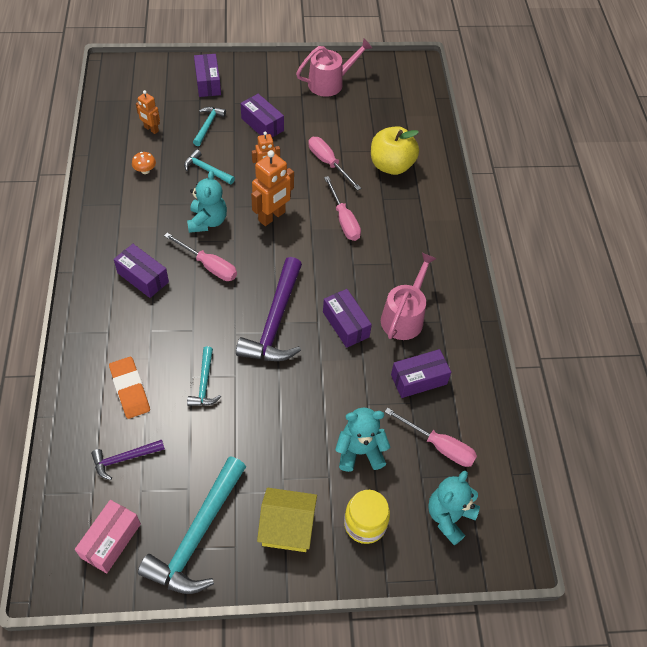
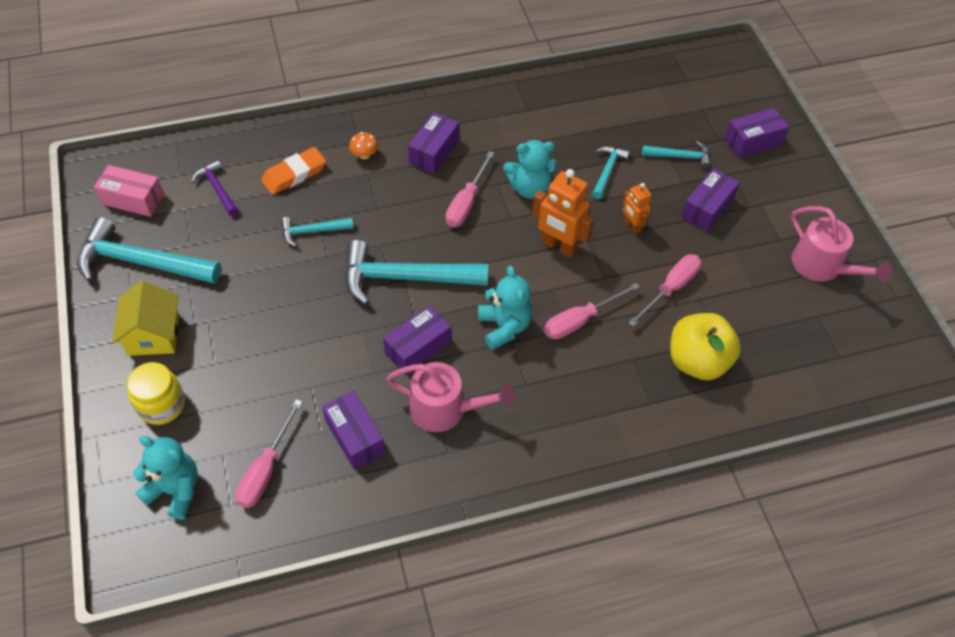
camera: 80 degrees right, 0 degrees up
orange mushroom [132,152,156,174] -> orange mushroom moved to [349,132,378,159]
orange robot [136,90,160,134] -> none
purple hammer [236,257,302,361] -> turquoise hammer [344,240,488,305]
turquoise teddy bear [335,408,390,472] -> turquoise teddy bear moved to [478,266,532,350]

